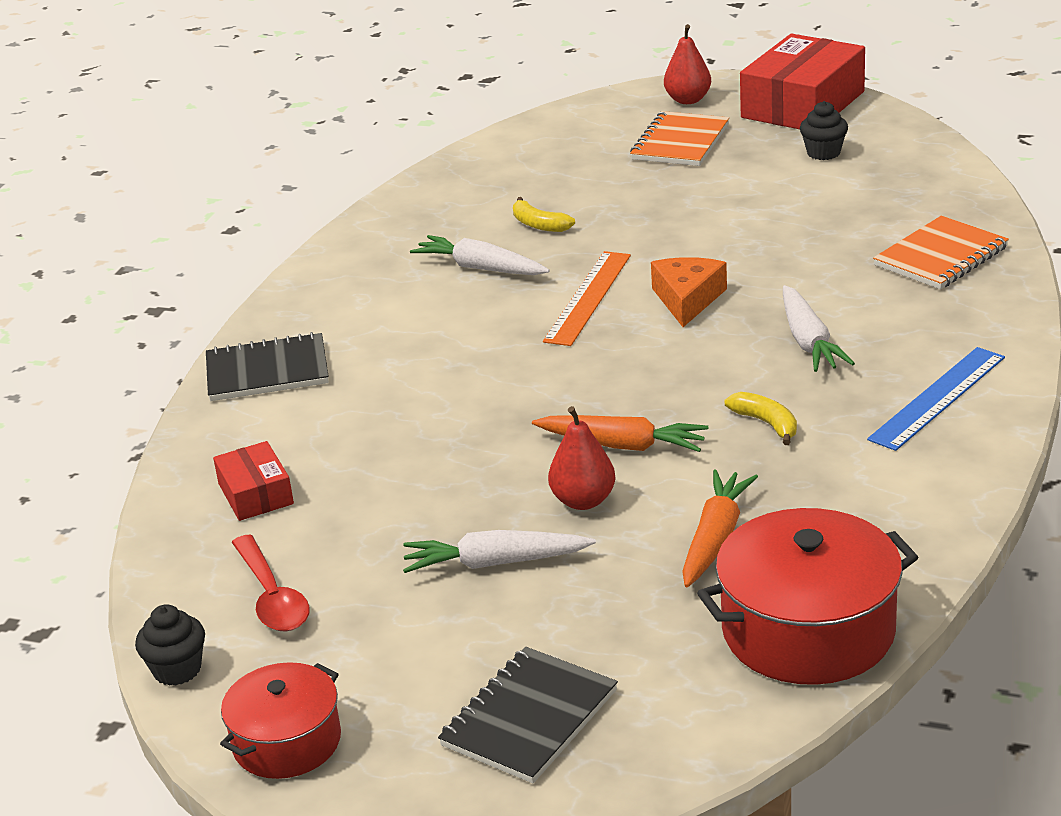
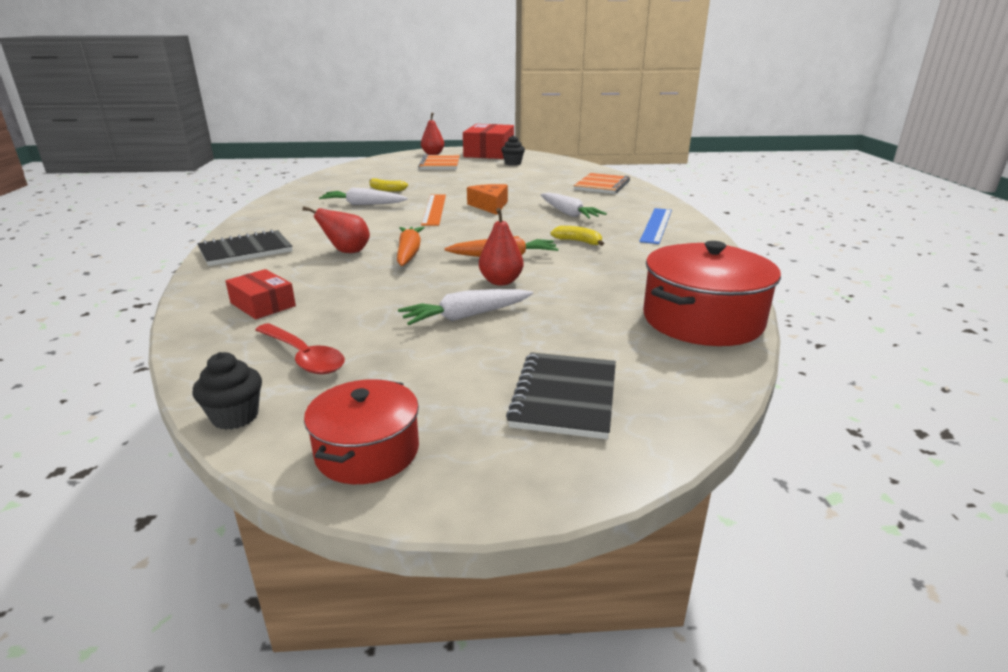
camera: 25 degrees left, 5 degrees down
orange carrot [682,469,758,587] -> orange carrot moved to [397,227,425,266]
none -> red pear [303,206,370,253]

